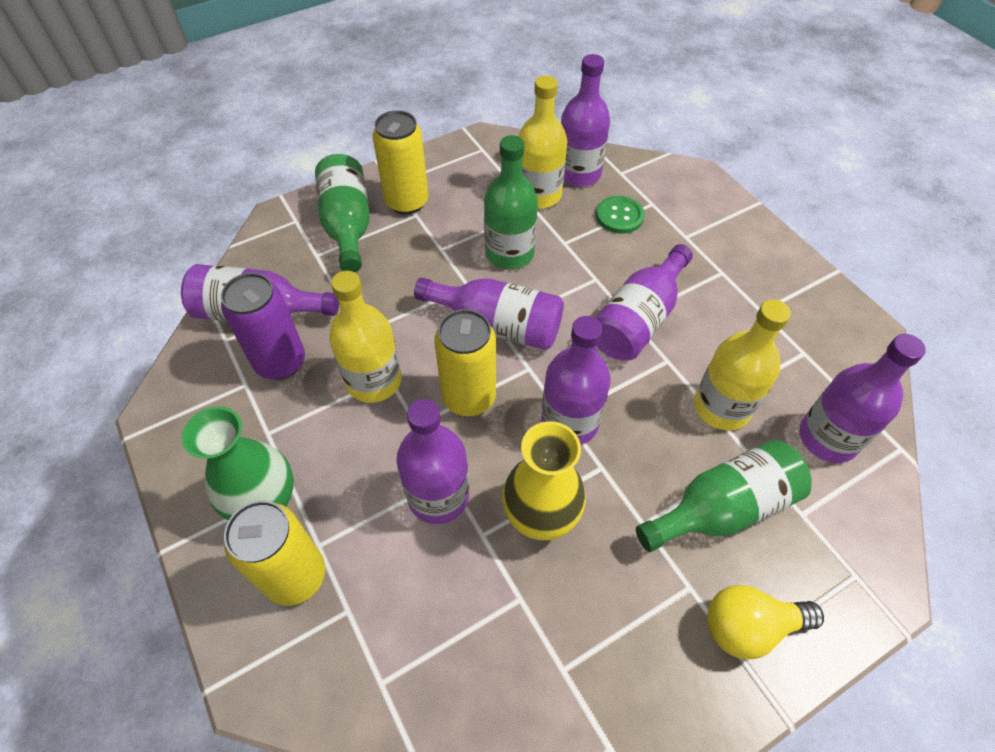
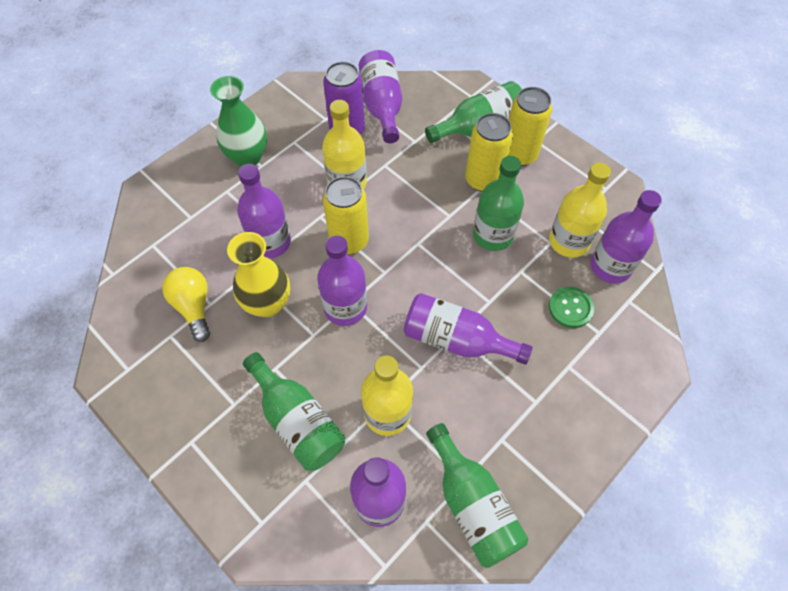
camera: 75 degrees right, 5 degrees up
yellow can [224,501,325,606] -> yellow can moved to [465,113,513,192]
purple bottle [414,278,564,350] -> none
yellow light bulb [707,585,824,660] -> yellow light bulb moved to [162,267,210,342]
none -> green bottle [426,423,528,568]

